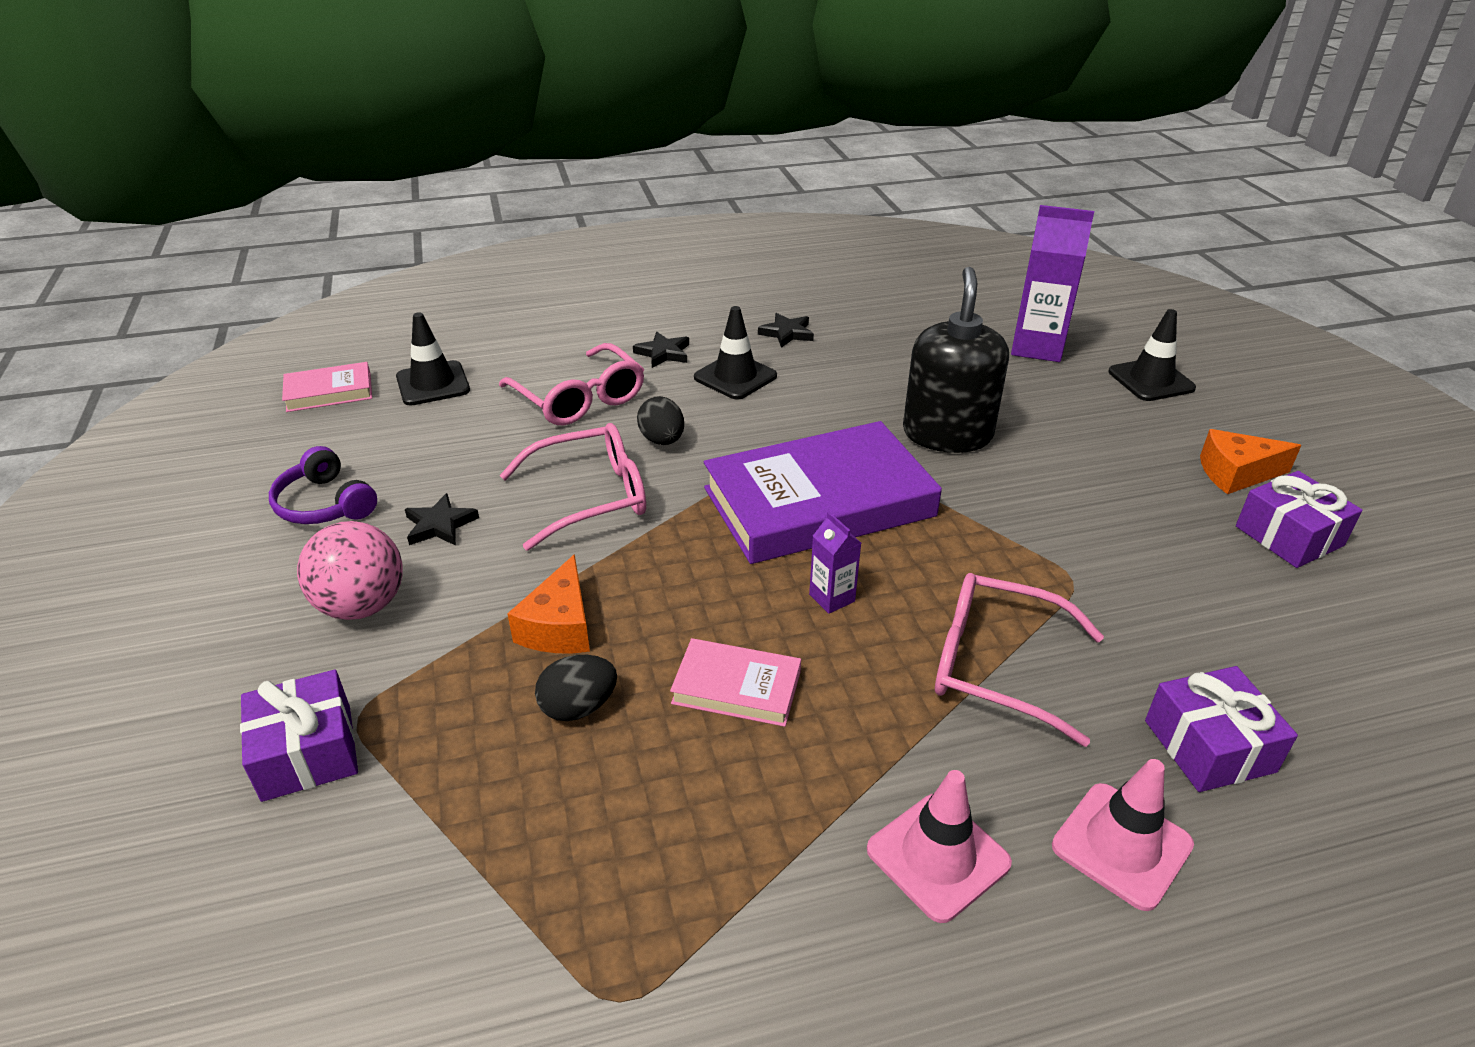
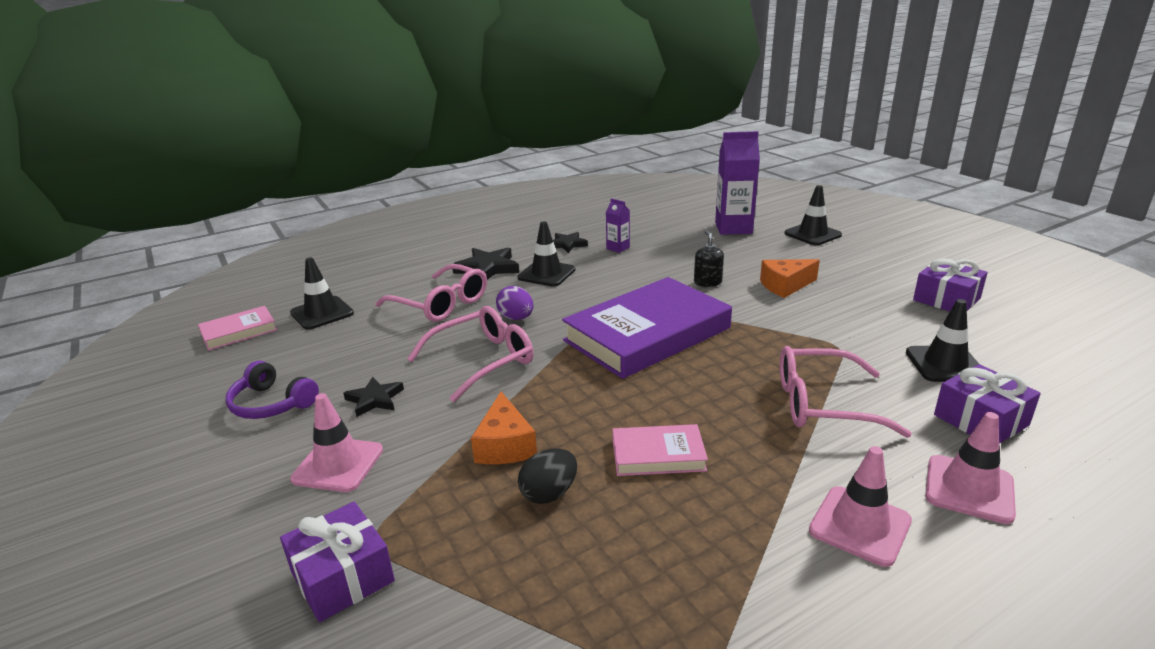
camera: 15 degrees left, 10 degrees down
pink ball [297,521,403,620] -> pink traffic cone [290,393,383,492]
black star [633,332,689,368] -> black star [453,247,519,280], size x1.56
black egg [637,396,684,445] -> purple egg [496,286,534,320]
purple carton [809,512,861,614] -> purple carton moved to [606,198,630,253]
black soap dispenser [903,267,1009,453] -> black soap dispenser [694,231,724,287], size x0.45
orange cheese [1200,429,1301,494] -> orange cheese moved to [760,259,820,298]
none -> black traffic cone [906,299,979,382]

